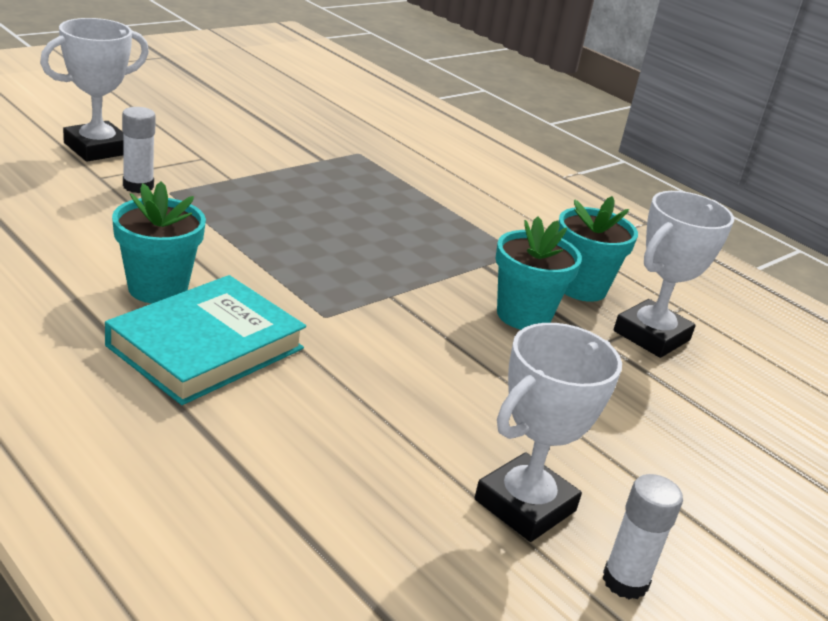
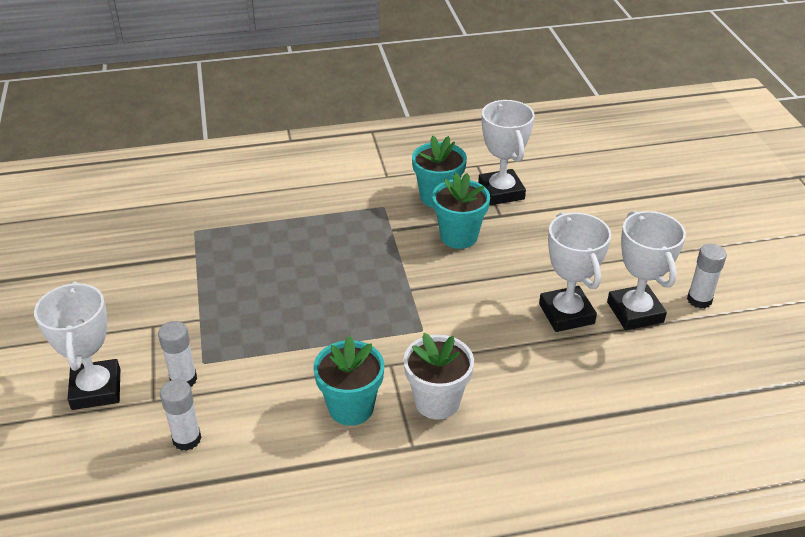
camera: 55 degrees left, 10 degrees up
turquoise book [105,275,306,405] -> white flower pot [404,333,474,420]
none -> white glue stick [160,379,202,451]
none -> white trophy [539,212,611,332]

